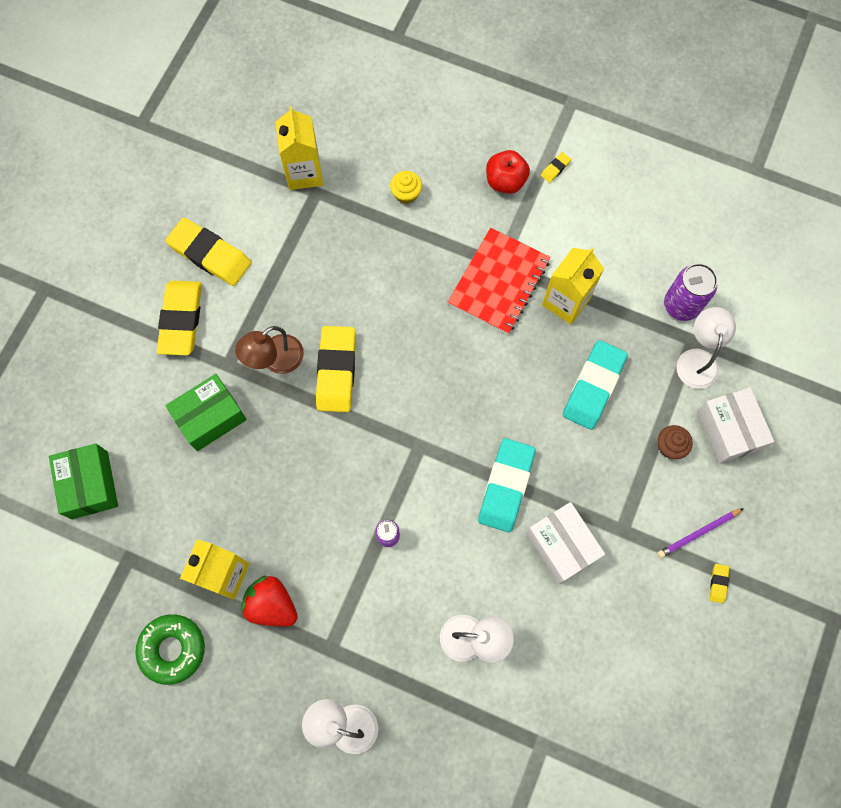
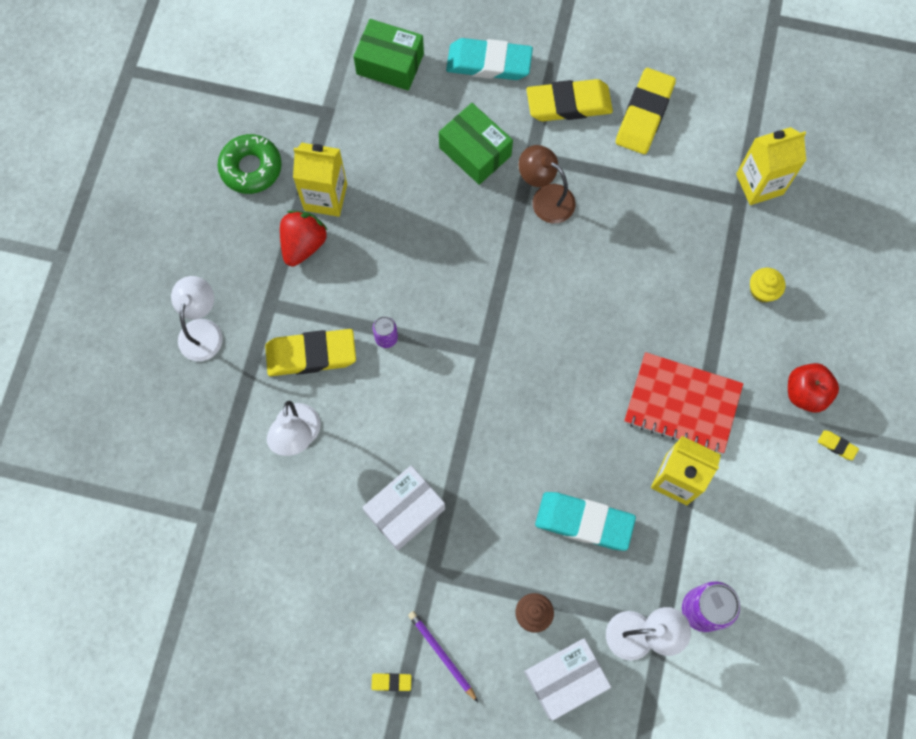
camera: 80 degrees right, 0 degrees up
green box [49,444,118,519] -> green box turned 45 degrees clockwise [353,19,424,91]
yellow eraser [316,326,356,412] -> yellow eraser moved to [265,329,356,376]
turquoise eraser [478,438,535,532] -> turquoise eraser moved to [446,38,533,80]

